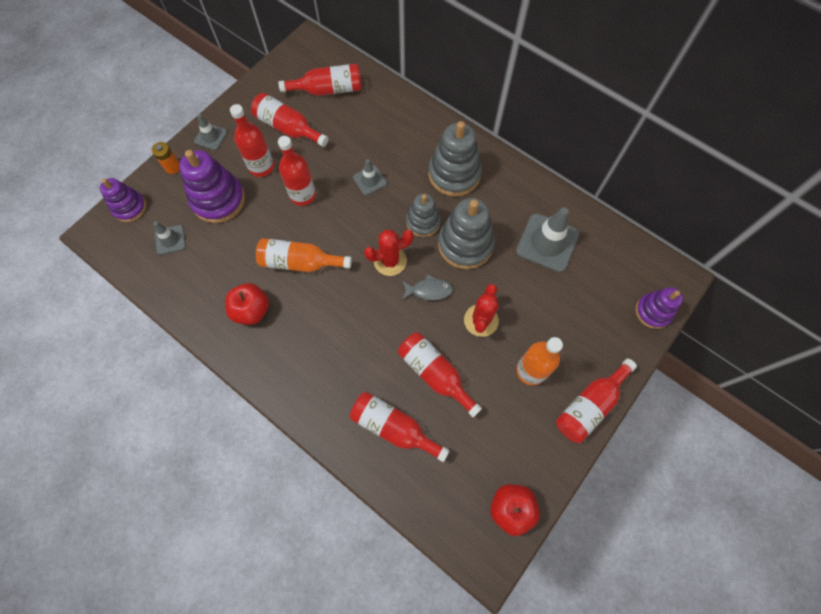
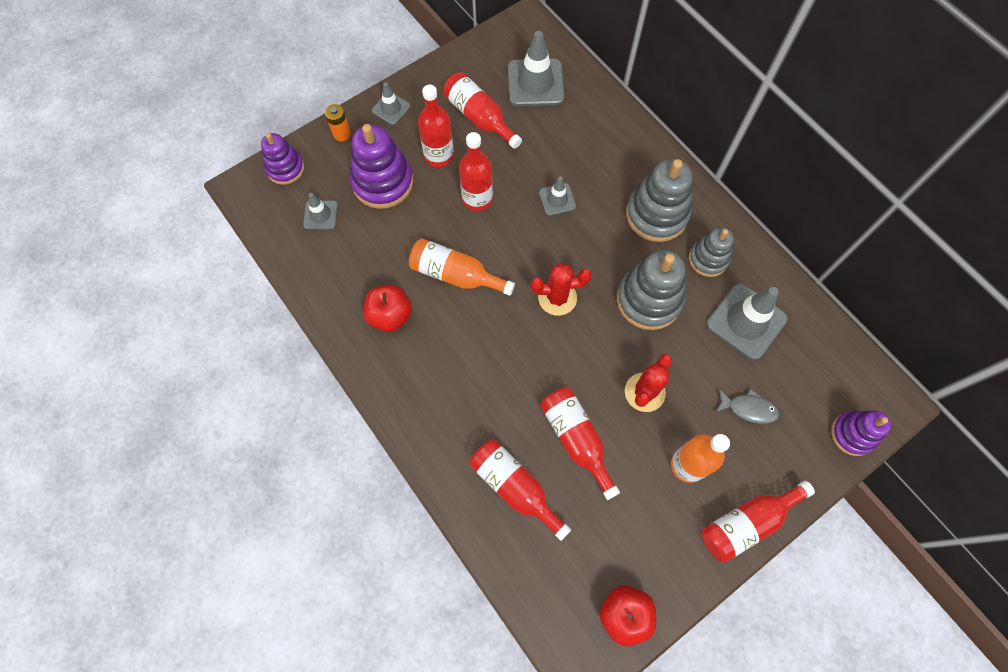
camera: 15 degrees right, 0 degrees up
red bottle [278,64,362,96] -> grey traffic cone [508,31,564,106]
grey fish [402,274,453,300] -> grey fish moved to [716,389,779,424]
grey stacking toy [406,193,440,237] -> grey stacking toy moved to [689,227,734,277]

